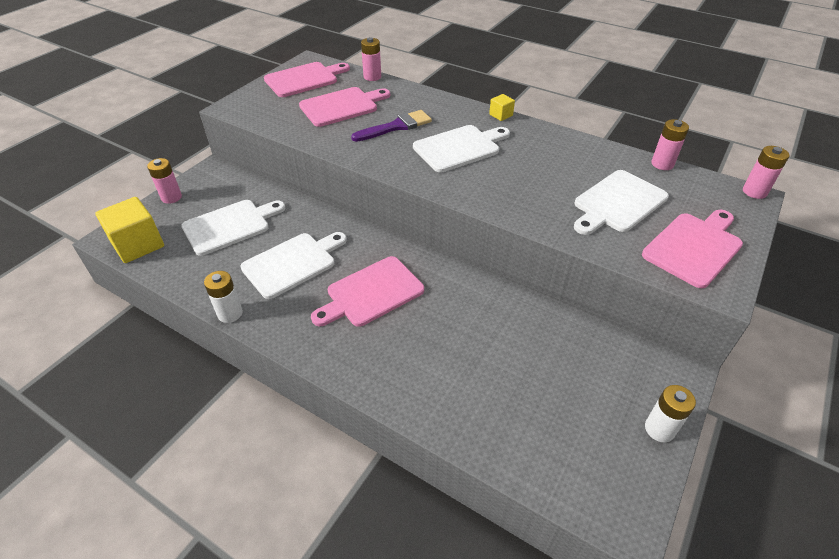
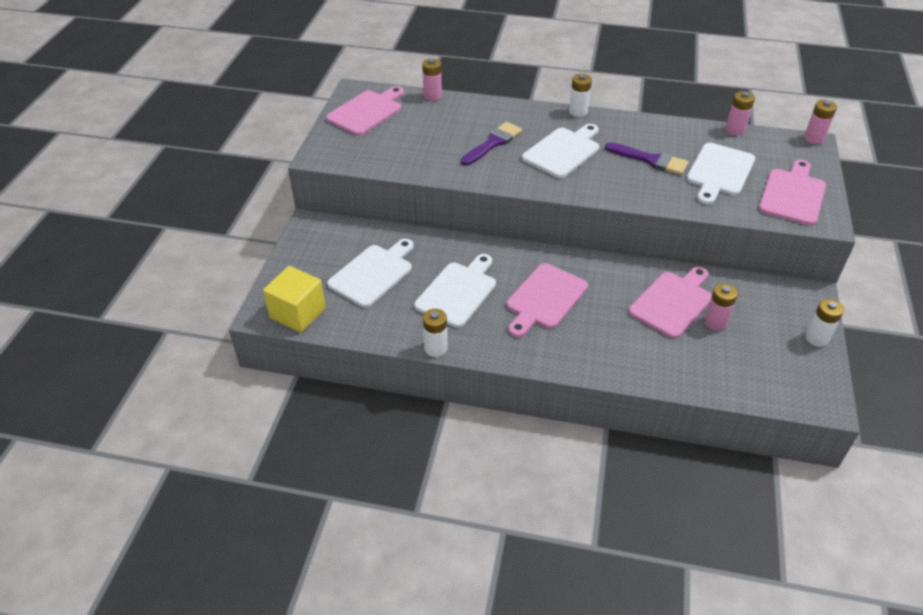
camera: 20 degrees left, 0 degrees up
pink battery [147,158,182,204] -> pink battery moved to [704,283,738,331]
pink cutting board [299,87,390,127] -> pink cutting board moved to [629,266,712,338]
yellow cube [489,94,515,121] -> white battery [569,74,592,117]
none -> purple brush [605,142,689,175]

